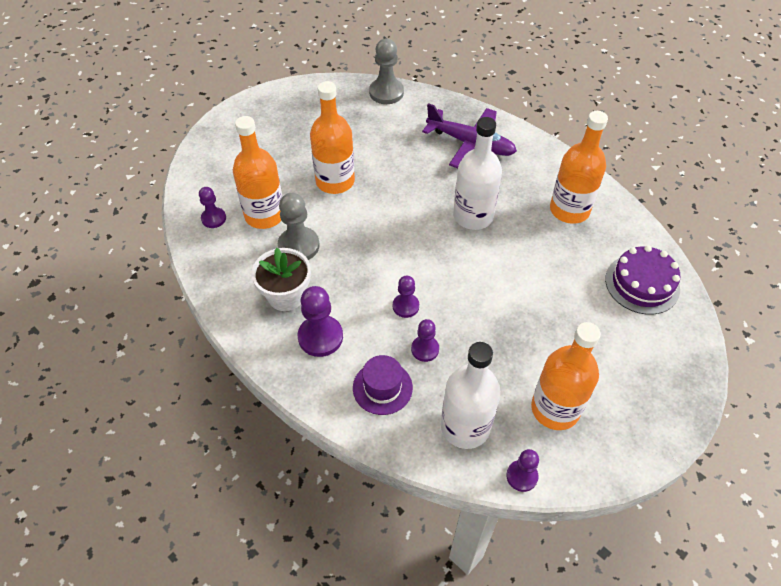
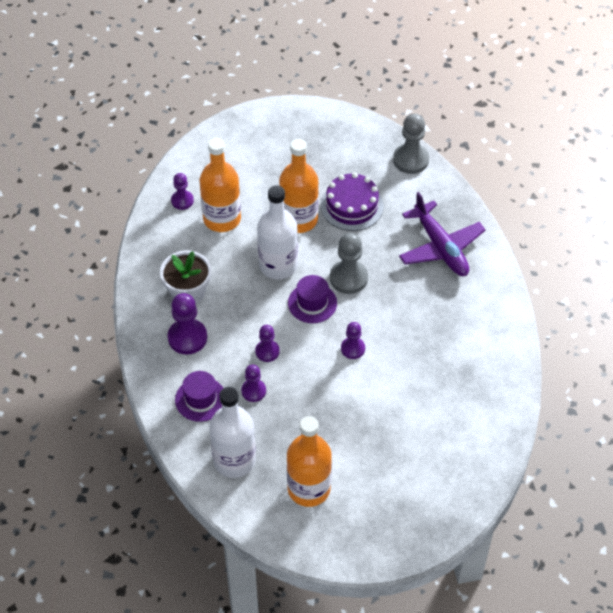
camera: 35 degrees right, 0 degrees up
grey pawn [278,193,319,260] -> grey pawn moved to [330,233,368,294]
white bottle [453,117,502,230] -> white bottle moved to [257,185,298,279]
purple pawn [506,449,539,492] -> purple pawn moved to [341,322,365,359]
orange bottle [550,111,608,224] -> none
purple cake [605,245,680,315] -> purple cake moved to [321,173,383,231]
none -> purple hat [288,275,337,323]

